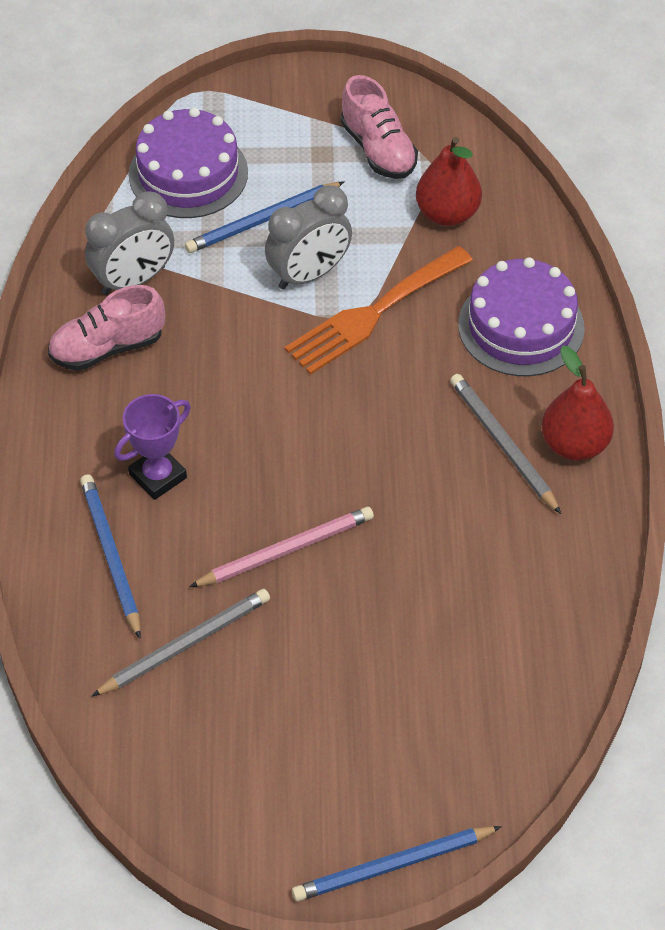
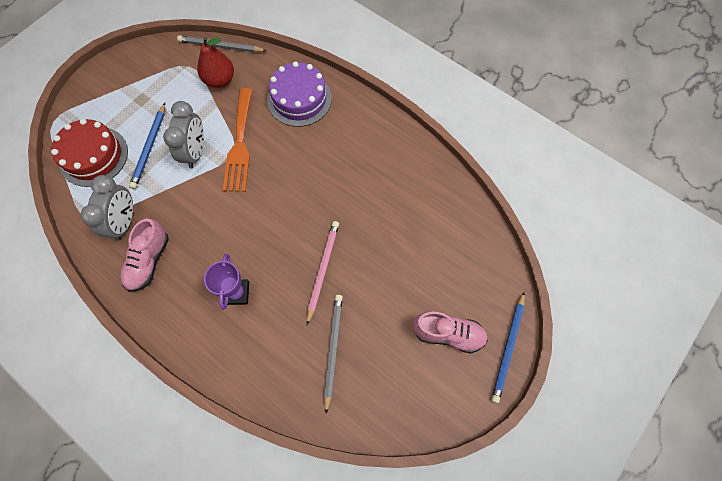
camera: 50 degrees left, 15 degrees up
blue pencil [80,474,141,639] -> none
purple cake [129,107,248,218] -> red cake [51,119,128,187]
pink shoe [341,75,418,179] -> pink shoe moved to [413,311,488,354]
grey pencil [450,374,561,514] -> grey pencil moved to [177,35,267,52]
red pear [541,345,614,461] -> none

